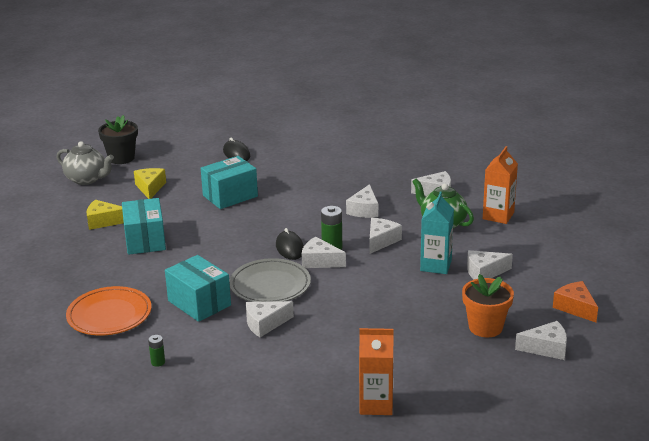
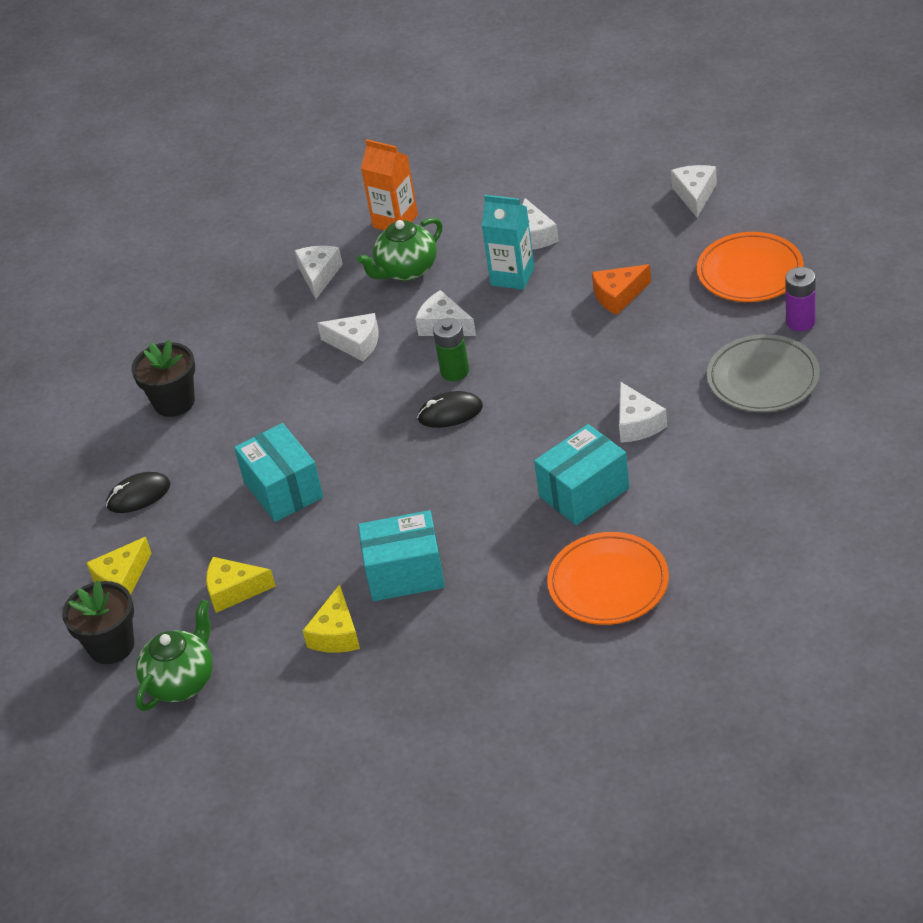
camera: 80 degrees left, 15 degrees up
grey teapot [57,141,114,185] -> green teapot [136,599,213,711]
green battery [148,335,165,367] -> none
grey plate [229,258,311,302] -> grey plate moved to [707,334,820,412]
white cheese [302,237,346,268] -> none
orange carton [359,328,394,415] -> purple battery [785,267,816,331]
orange flower pot [462,274,514,338] -> none
orange cheese [553,281,598,322] -> orange cheese moved to [592,264,651,315]
none -> yellow cheese [86,537,152,595]
none -> black flower pot [131,339,195,417]
none -> orange plate [697,232,804,302]

